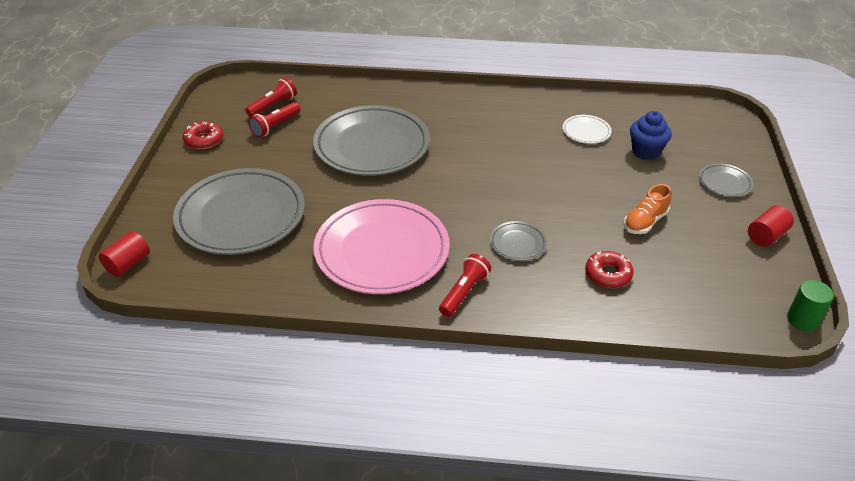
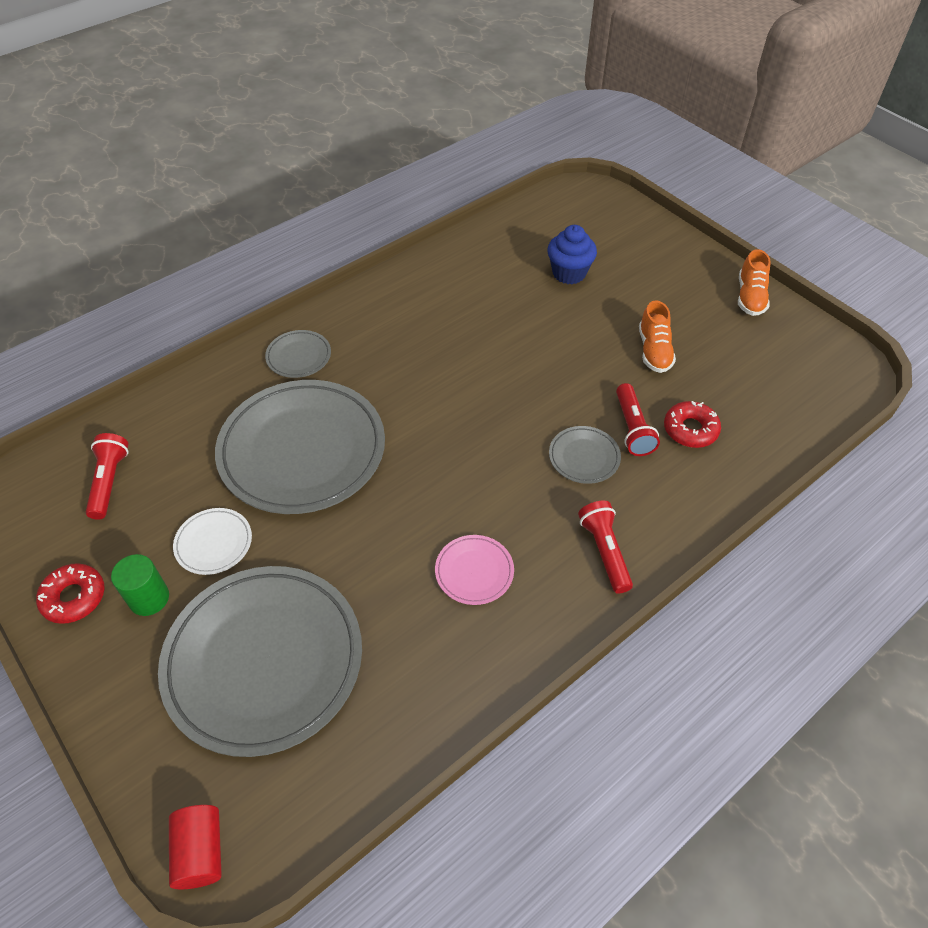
camera: 45 degrees left, 10 degrees up
red flashlight [248,102,301,138] -> red flashlight moved to [616,383,660,456]
pink plate [313,199,450,294] -> pink plate [435,535,514,605], size x0.43
white plate [563,115,612,144] -> white plate moved to [173,508,252,575]
grey plate [699,163,753,197] -> grey plate moved to [265,330,331,378]
red cylinder [748,205,794,247] -> orange shoe [738,249,771,316]
green cylinder [787,280,834,331] -> green cylinder moved to [111,554,169,616]

